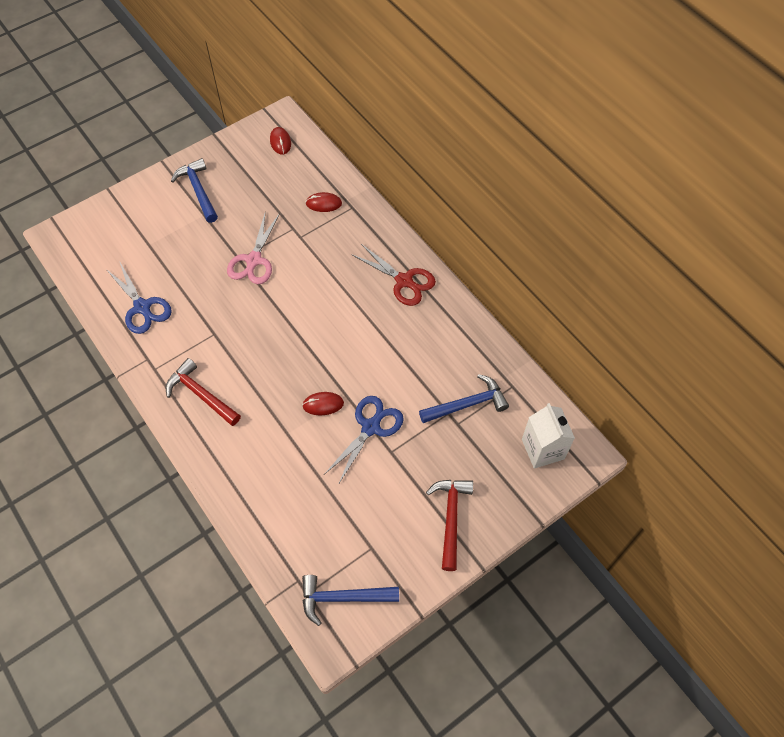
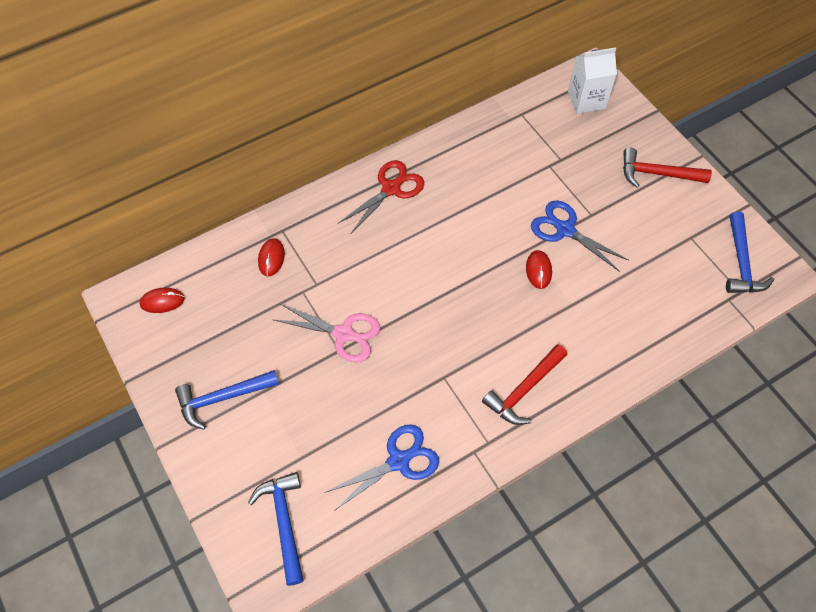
camera: 85 degrees left, 0 degrees up
blue hammer [419,374,509,423] -> blue hammer moved to [248,472,304,586]

